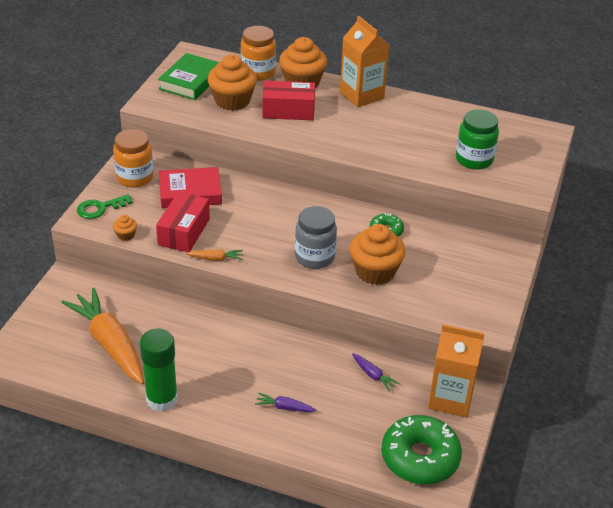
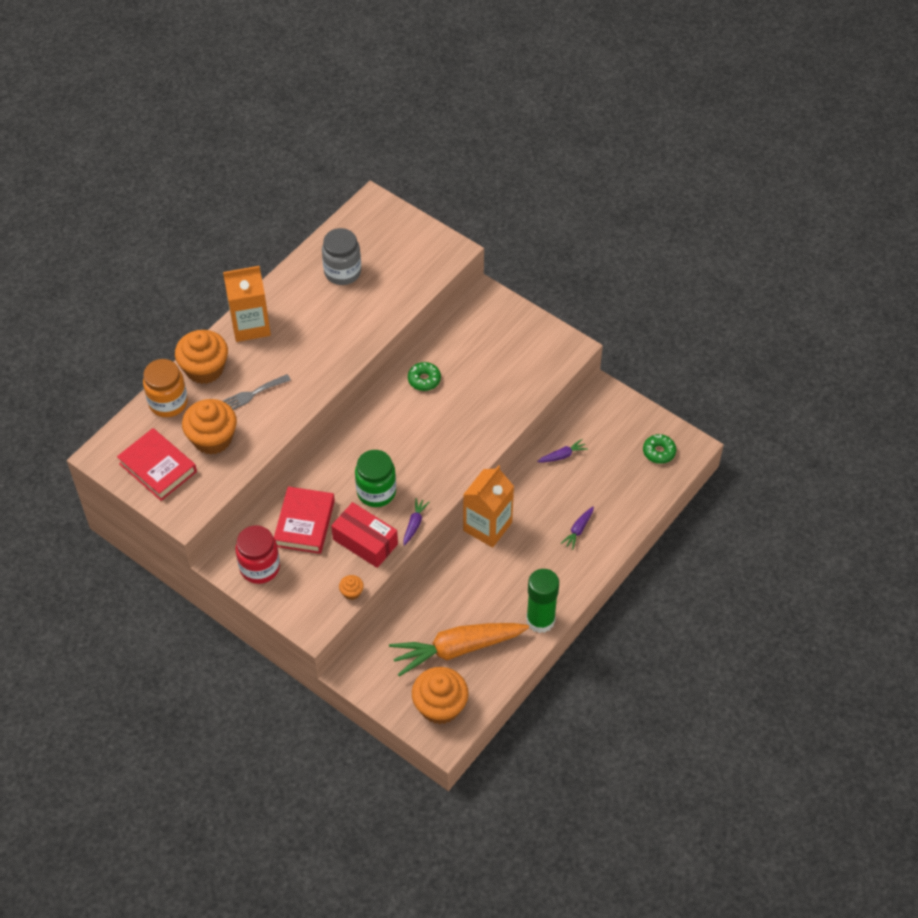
camera: 70 degrees left, 15 degrees up
green key [77,194,133,219] -> none
orange jar [113,129,154,188] -> red jar [236,525,280,584]
green book [158,53,219,100] -> red book [117,428,197,501]
orange carrot [186,249,243,261] -> purple carrot [403,498,429,546]
red box [262,81,315,120] -> grey fork [223,374,291,410]
grey jar [295,206,337,269] -> grey jar moved to [322,228,361,285]
orange cupcake [350,224,405,285] -> orange cupcake moved to [412,667,469,724]
green donut [381,415,462,484] -> green donut [643,434,676,464], size x0.51
orange carton [428,324,485,418] -> orange carton moved to [463,465,514,548]
green jar [456,109,499,170] -> green jar moved to [355,450,396,507]

